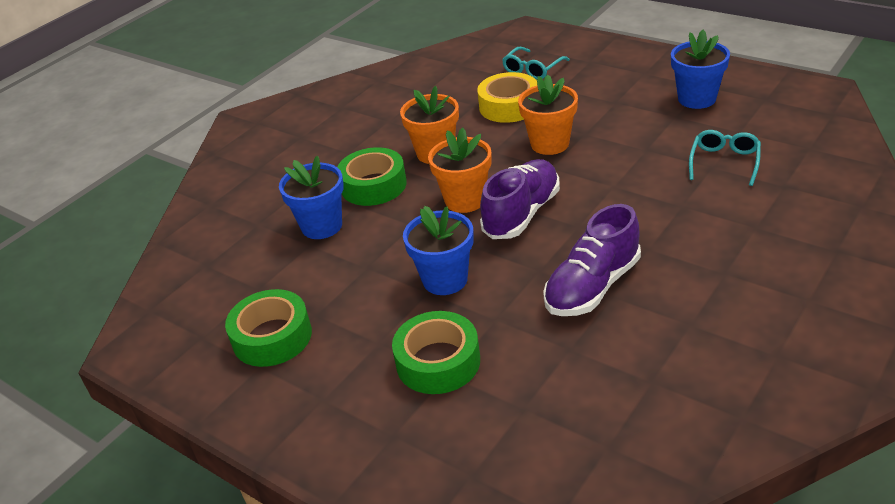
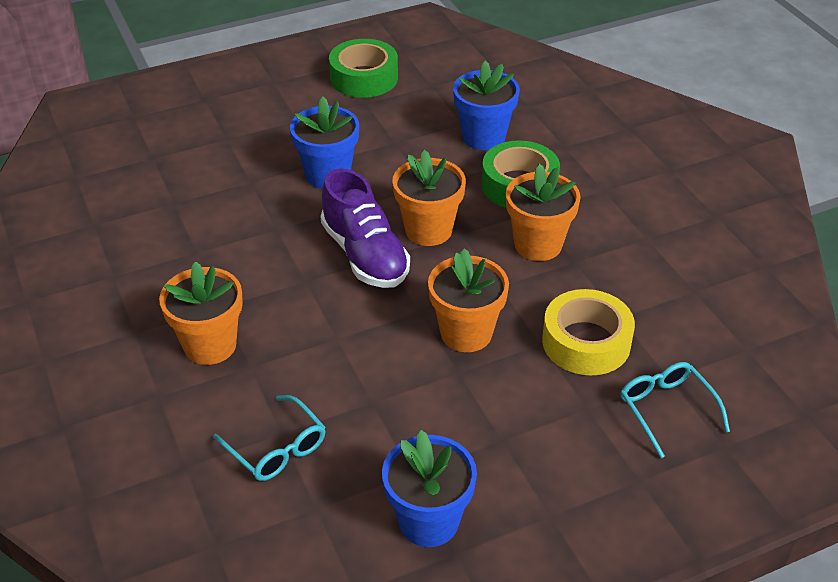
camera: 115 degrees right, 5 degrees up
green tape [392,311,480,394] -> none
purple shoe [543,204,641,316] -> none
none -> orange flower pot [159,261,243,365]

